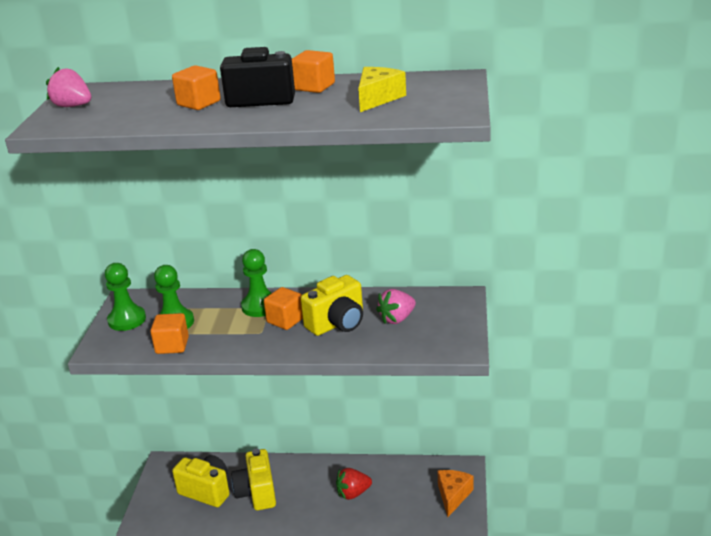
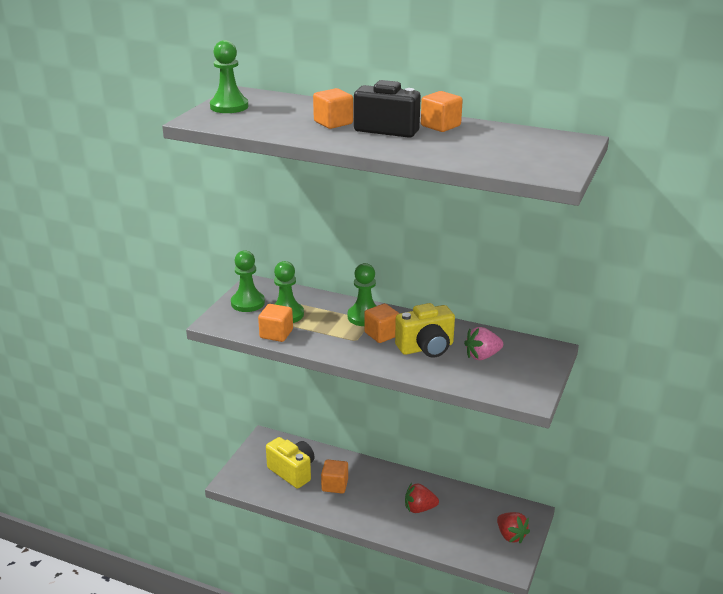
camera: 15 degrees right, 0 degrees up
pink strawberry [46,67,91,107] -> green pawn [210,40,248,113]
yellow camera [231,449,276,511] -> orange cube [321,459,348,493]
yellow cheese [358,67,406,112] -> none
orange cheese [438,470,474,517] -> red strawberry [497,512,530,544]

